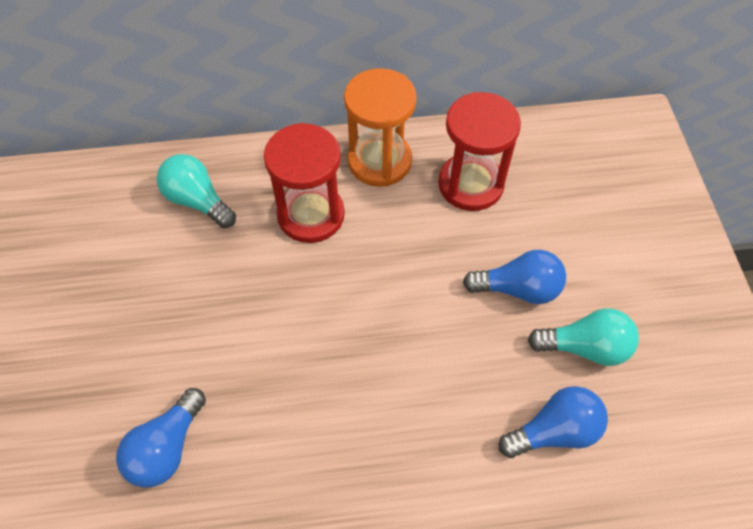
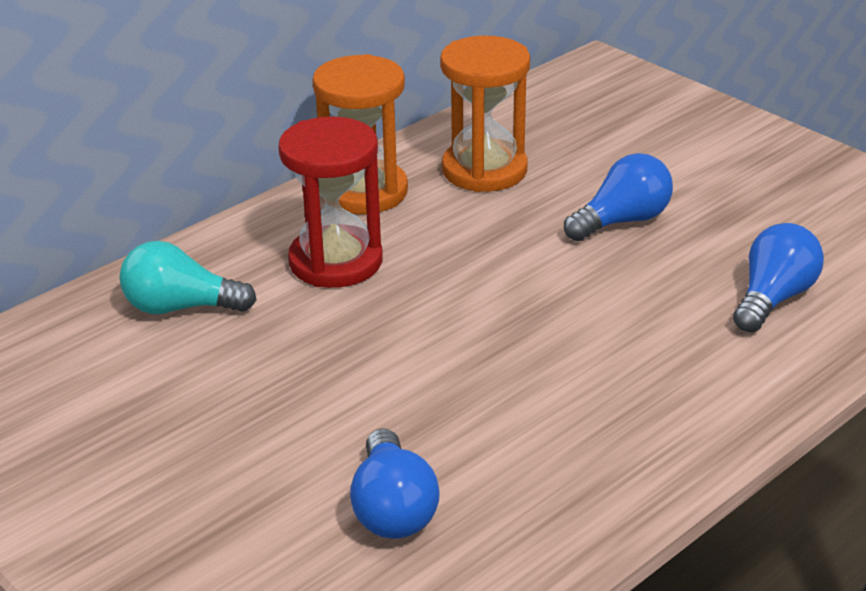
camera: 35 degrees left, 25 degrees down
red hourglass [438,92,521,211] -> orange hourglass [440,36,530,192]
turquoise light bulb [528,308,639,366] -> none

